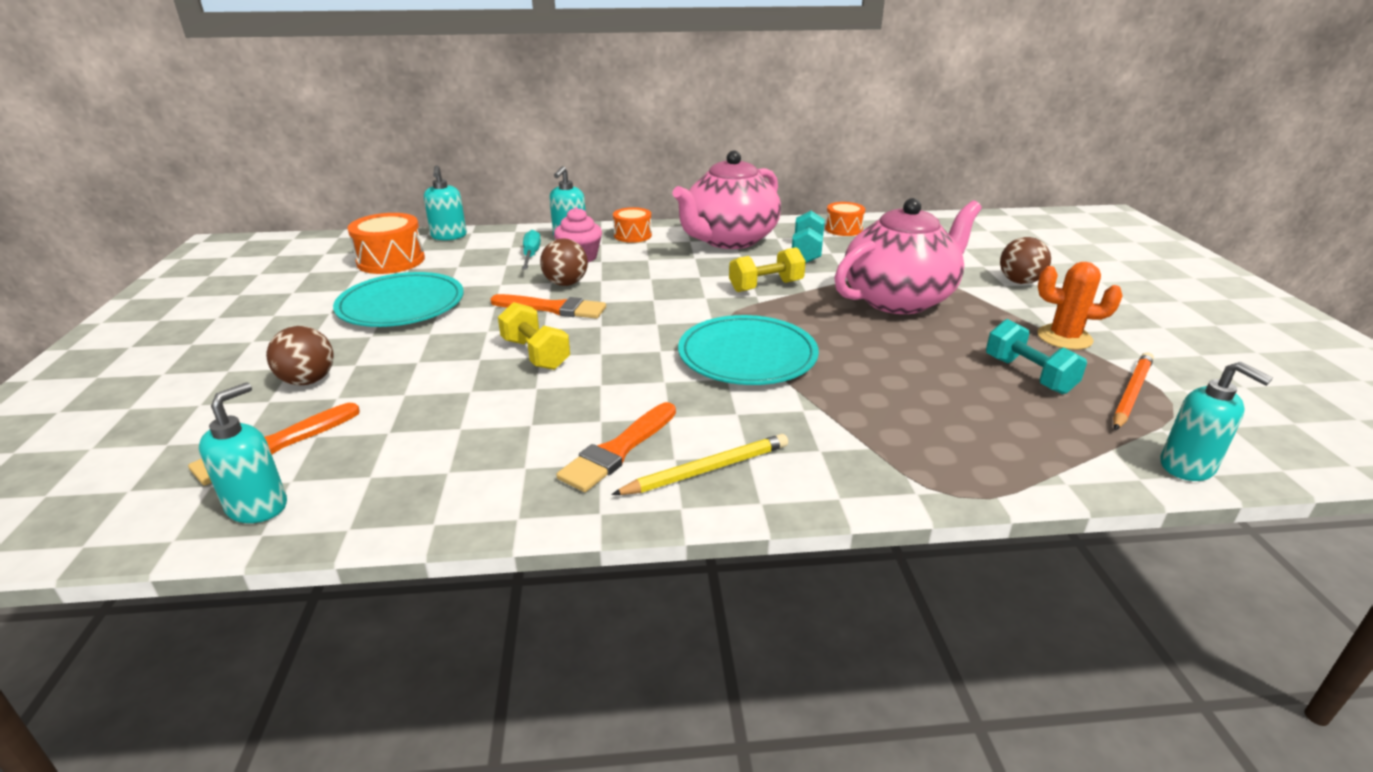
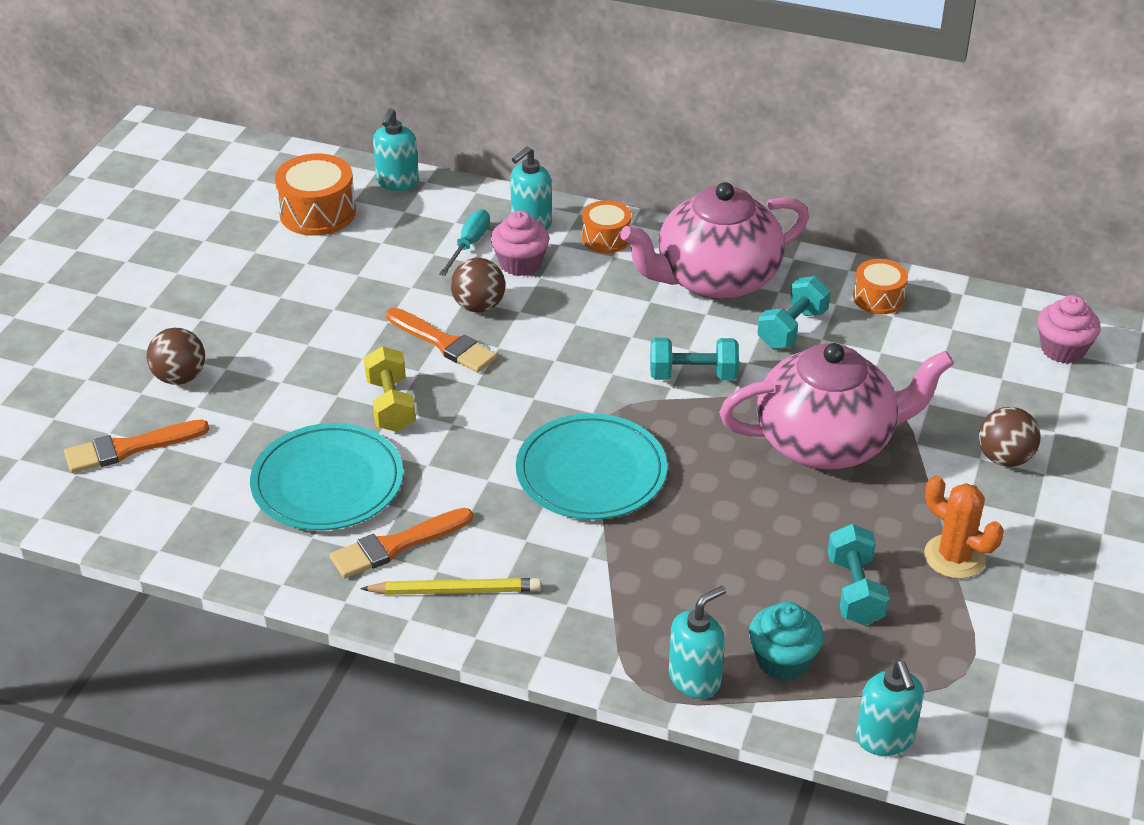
camera: 25 degrees right, 10 degrees up
turquoise soap dispenser [199,382,287,523] -> turquoise soap dispenser moved to [669,586,726,699]
turquoise plate [333,272,464,327] -> turquoise plate moved to [250,423,403,530]
yellow dumbbell [729,247,806,292] -> turquoise dumbbell [650,338,739,380]
orange pencil [1113,352,1154,430] -> none
none -> turquoise cupcake [749,602,824,680]
none -> pink cupcake [1038,295,1101,364]

